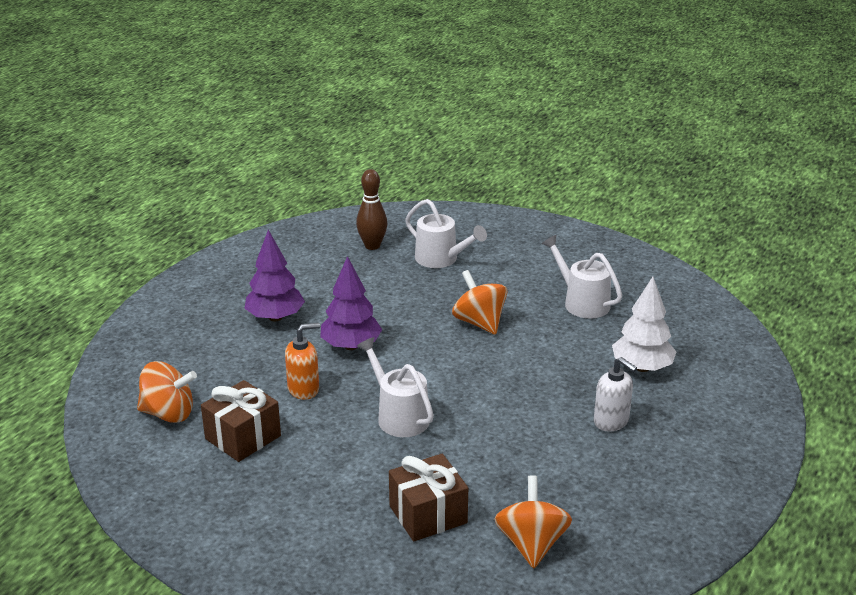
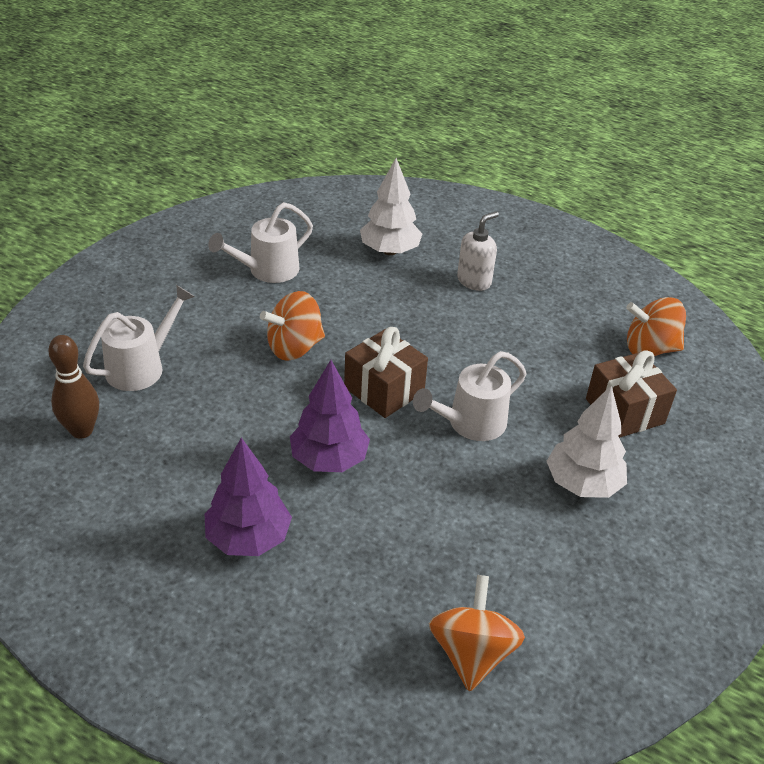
camera: 90 degrees left, 10 degrees up
brown gift [201,380,281,462] -> brown gift moved to [344,327,428,418]
orange soap dispenser [285,323,320,400] -> none
none -> white tree [546,385,627,498]

